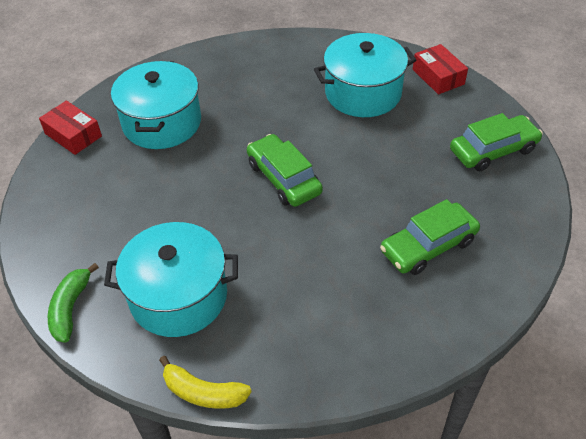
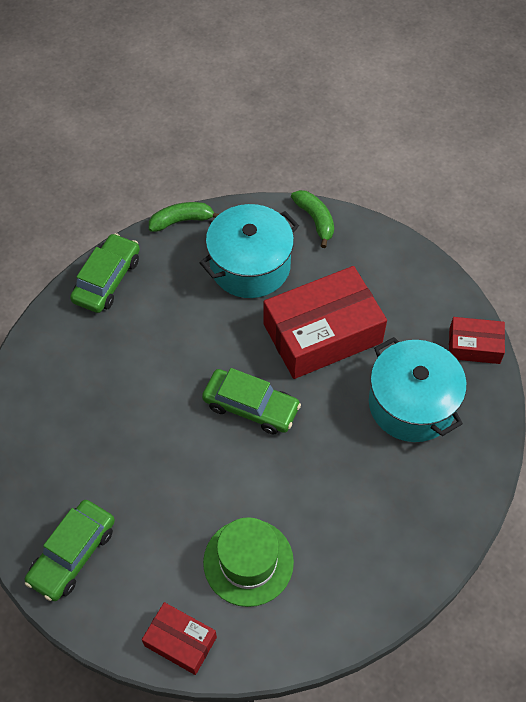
camera: 145 degrees right, 10 degrees up
yellow banana [159,356,252,409] -> green banana [149,202,219,232]
turquoise pot [314,33,416,117] -> green hat [203,517,294,607]
green car [380,199,480,275] -> green car moved to [70,233,140,313]
none -> red box [264,266,387,379]

